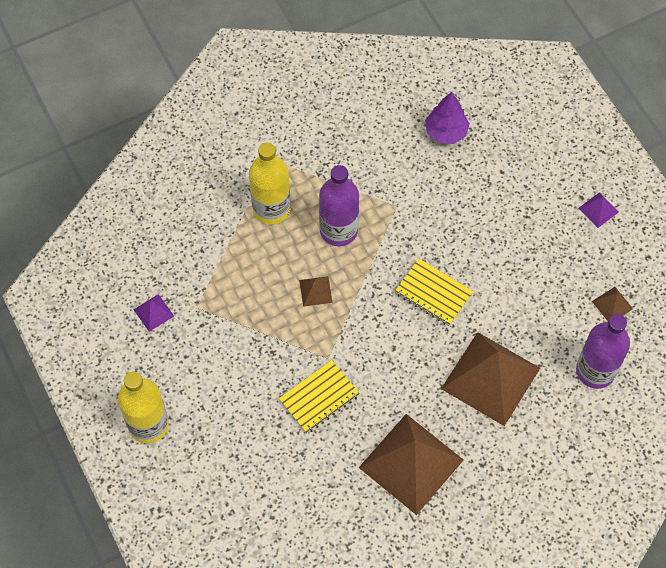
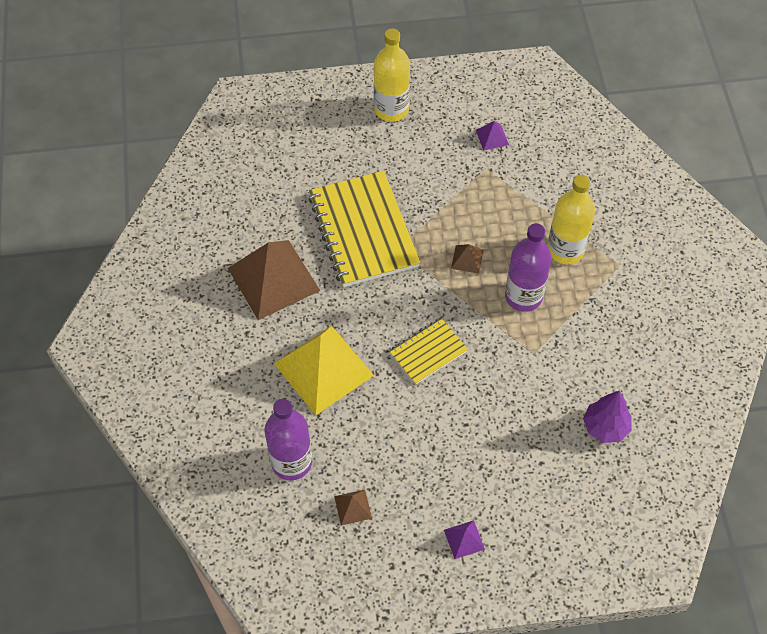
camera: 110 degrees right, 5 degrees down
yellow notebook [279,360,360,434] -> yellow notebook [308,171,421,287], size x1.89
brown pyramid [441,332,540,426] -> yellow pyramid [274,326,374,415]

